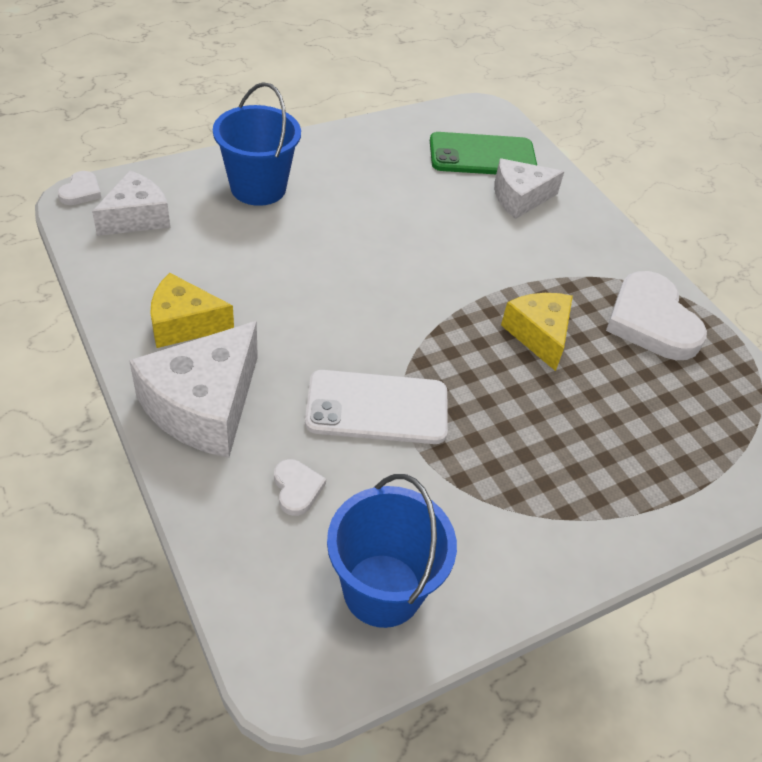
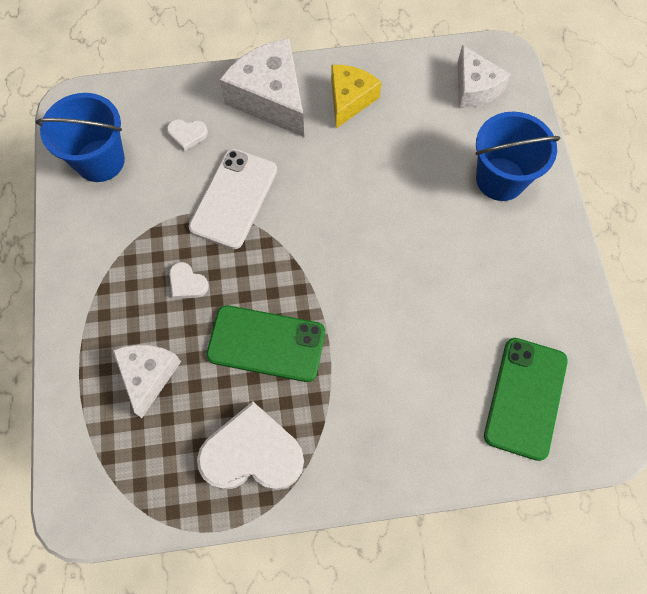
camera: 115 degrees right, 20 degrees up
white heart [58,171,101,205] -> white heart moved to [169,262,209,299]
white cheese [494,158,564,219] -> white cheese moved to [113,345,181,418]
yellow cheese [501,293,573,371] -> green phone [206,305,325,382]

